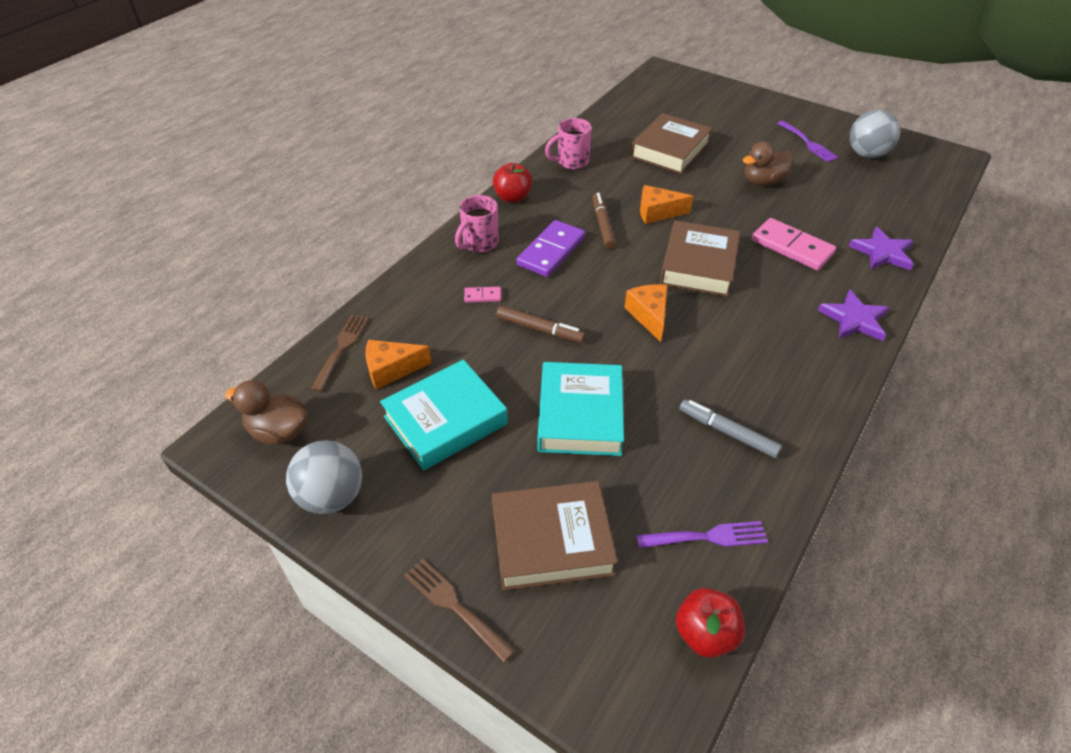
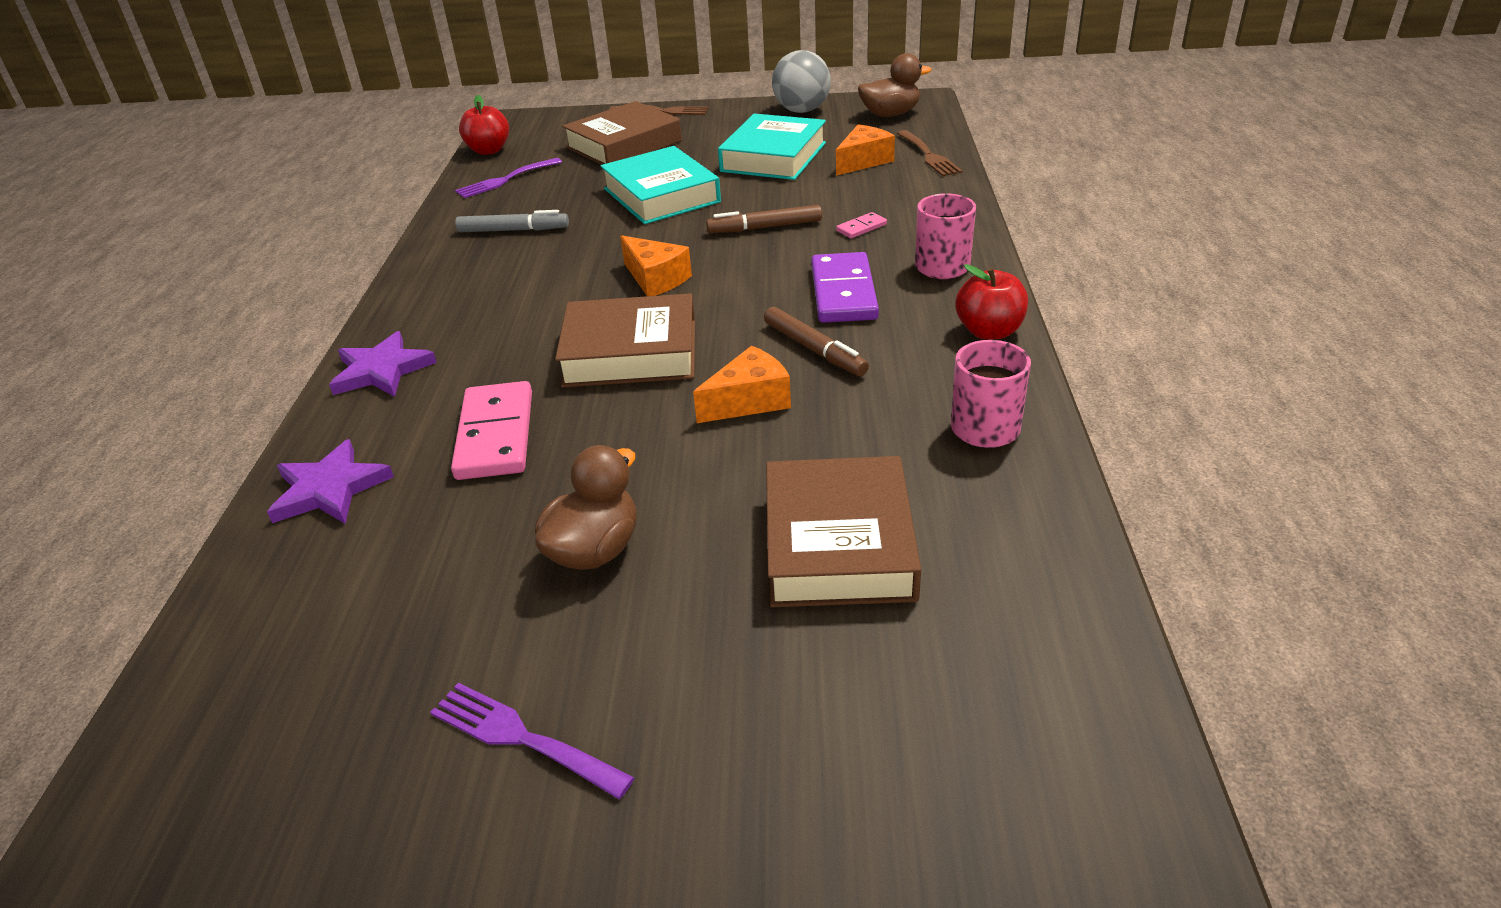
camera: 150 degrees right, 10 degrees down
brown book [660,220,740,297] -> brown book turned 75 degrees counterclockwise [555,293,695,388]
pink domino [752,218,836,270] -> pink domino turned 75 degrees clockwise [451,381,532,480]
grey ball [850,110,900,158] -> none

